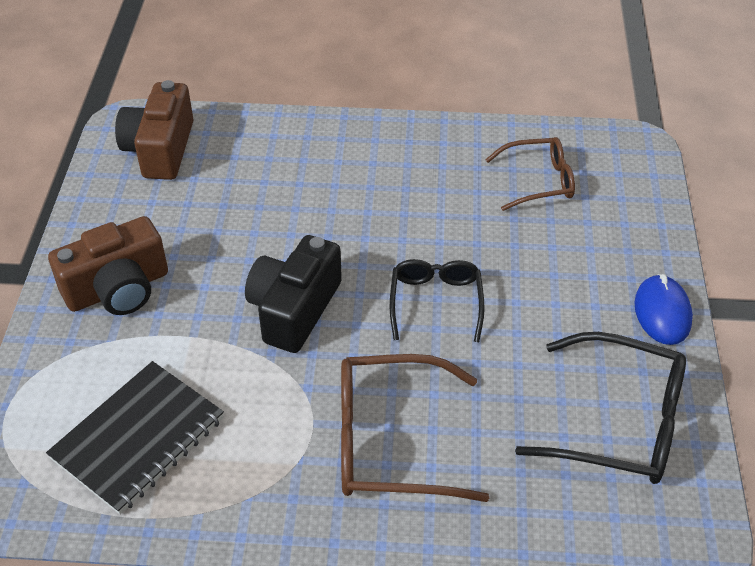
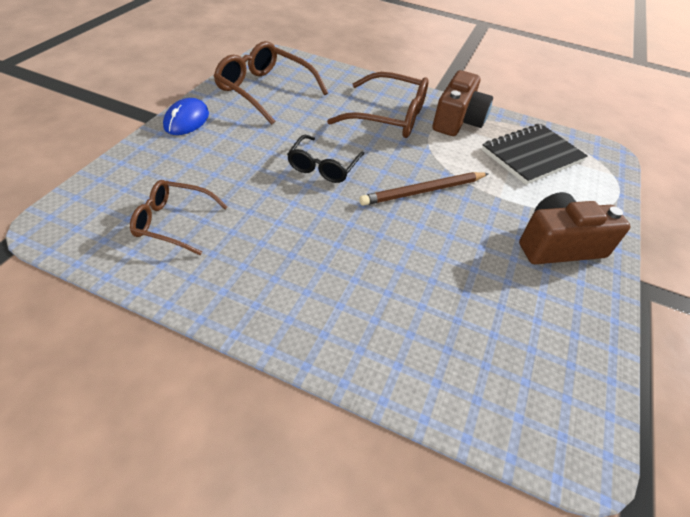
camera: 165 degrees left, 0 degrees up
brown camera [115,80,193,180] -> brown camera moved to [433,70,493,136]
black camera [245,235,342,353] -> brown pencil [359,172,489,206]
black glasses [515,332,686,484] -> brown glasses [214,41,328,124]

